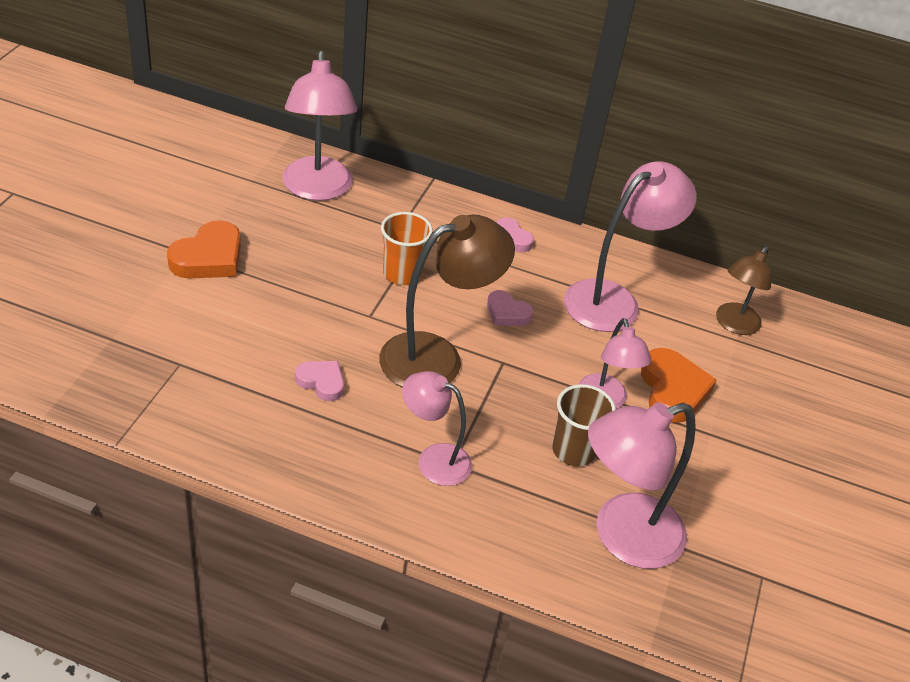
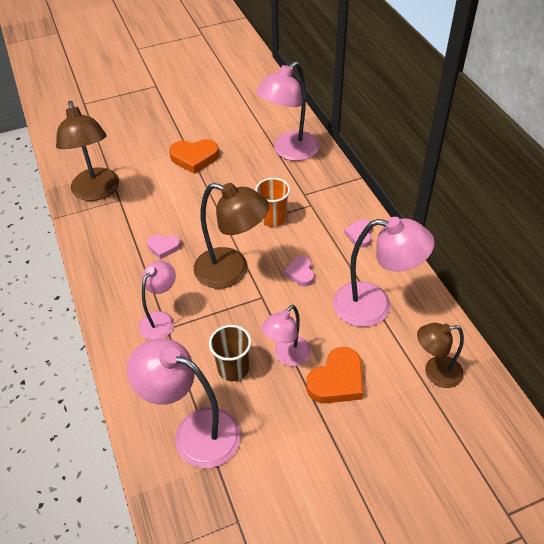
camera: 55 degrees right, 5 degrees up
pink heart [295,361,344,401] -> pink heart turned 105 degrees clockwise [147,234,181,259]
pink lamp [402,371,472,486] -> pink lamp turned 45 degrees clockwise [139,261,176,340]
none -> brown lamp [56,101,119,201]

